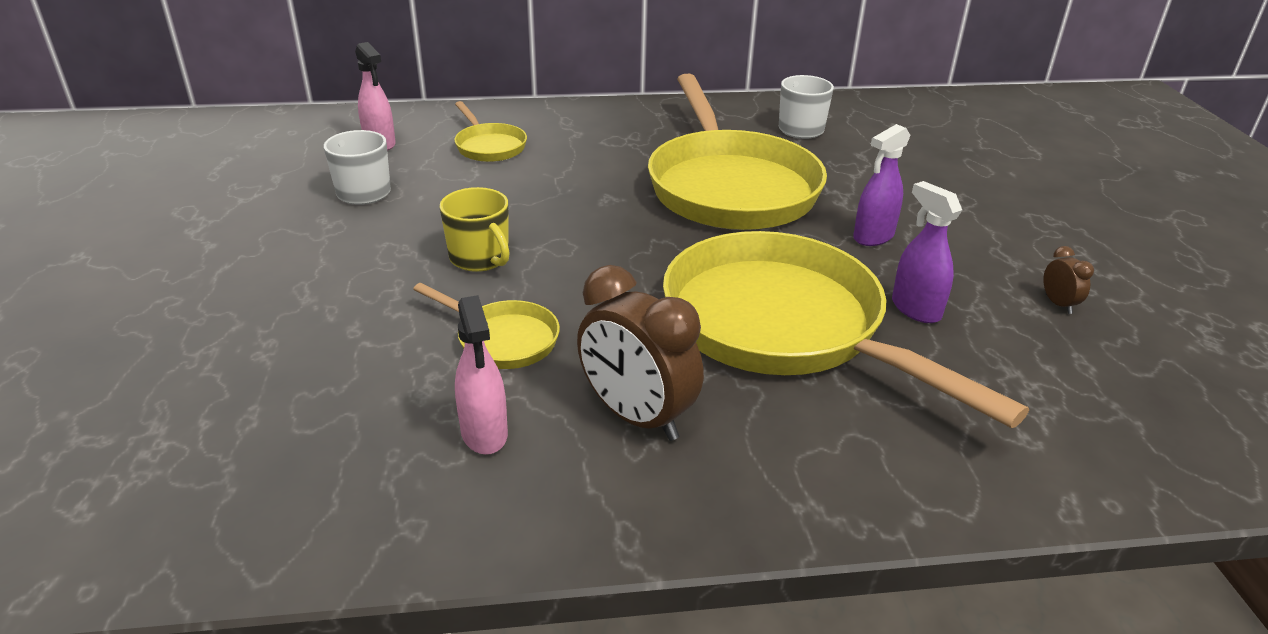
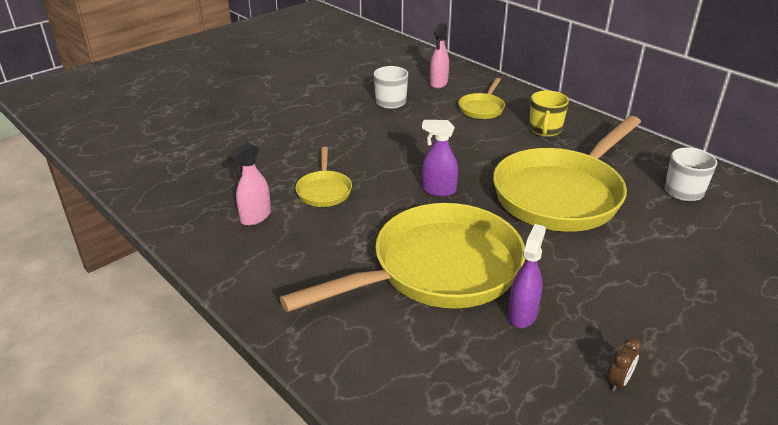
camera: 55 degrees right, 0 degrees up
yellow mug [439,187,510,272] -> yellow mug moved to [529,90,569,137]
brown clock [577,265,704,441] -> none
yellow pan [663,231,1029,428] -> yellow pan turned 45 degrees clockwise [279,203,525,312]
purple spray bottle [853,124,911,246] -> purple spray bottle moved to [422,120,458,197]

